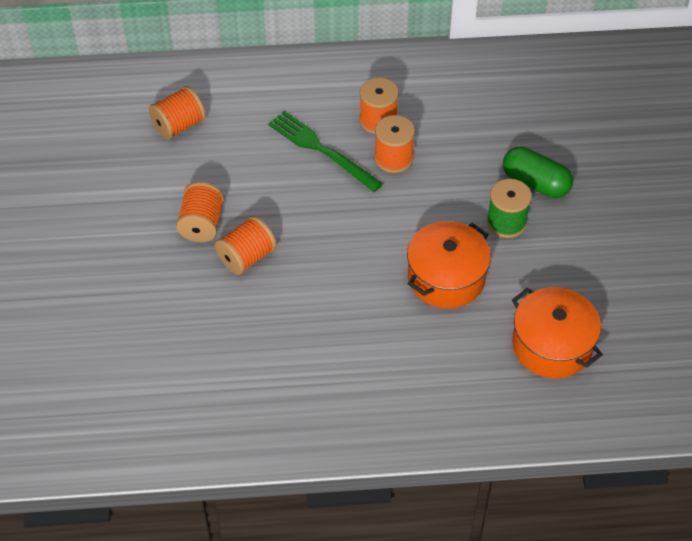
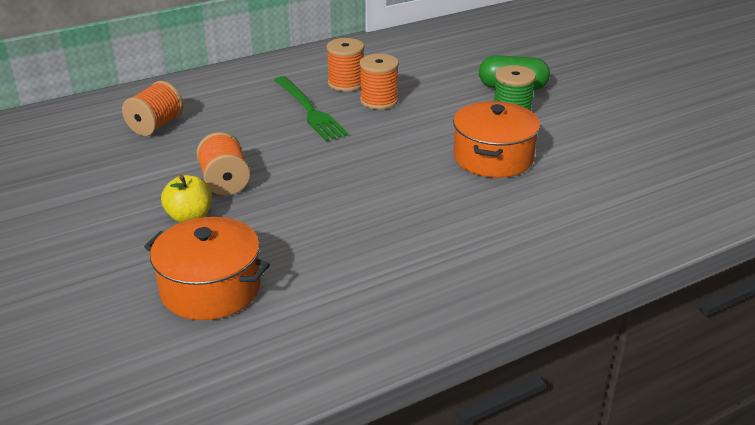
camera: 25 degrees left, 20 degrees down
orange spool [215,216,276,275] -> none
green fork [268,111,383,192] -> green fork turned 135 degrees counterclockwise [274,76,348,141]
orange pot [512,287,603,378] -> orange pot moved to [144,217,270,320]
none -> yellow apple [161,175,212,223]

